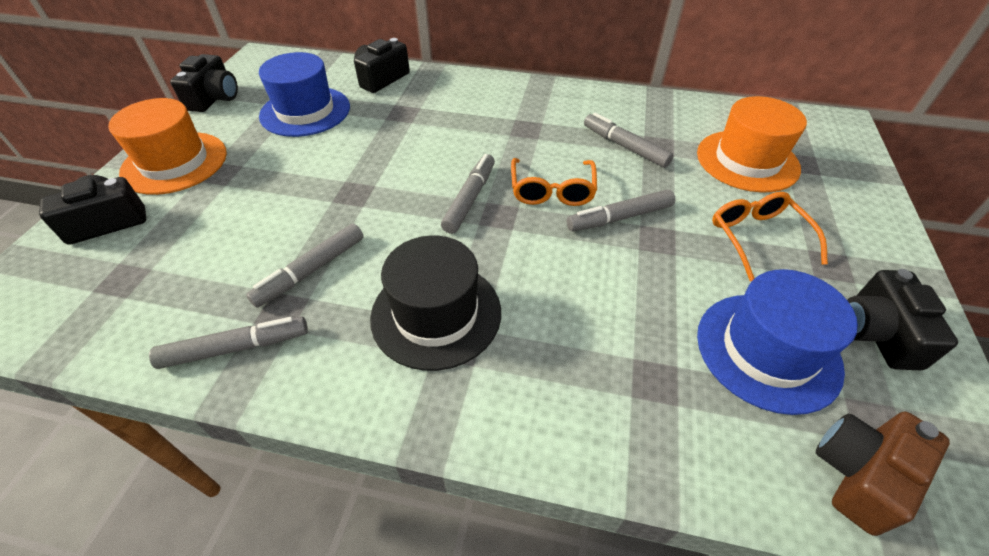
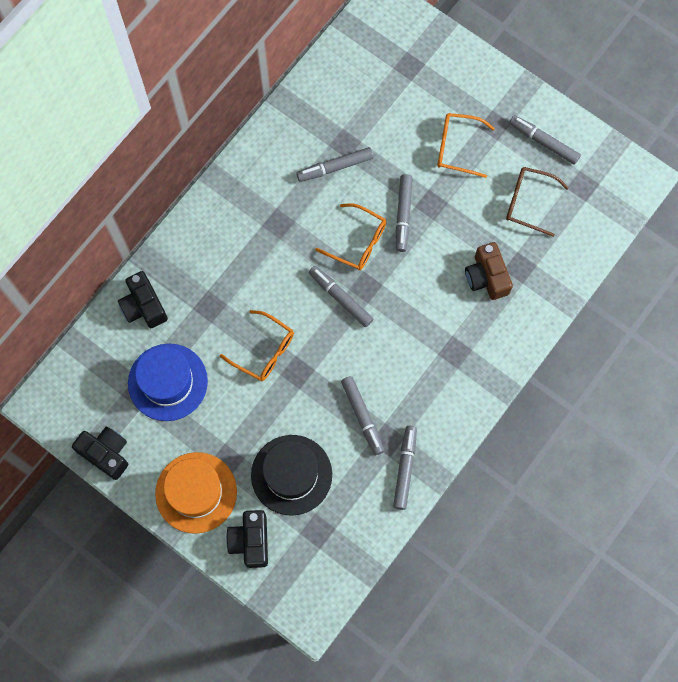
camera: 65 degrees left, 25 degrees up
black hat [370,236,501,371] -> black hat moved to [251,435,332,516]
orange hat [697,96,807,192] -> none
blue hat [697,269,858,415] -> brown glasses [506,167,569,237]
brown camera [815,412,950,536] -> brown camera moved to [465,242,513,300]
black camera [847,269,958,370] -> grey marker [509,115,581,165]
none -> orange glasses [220,310,294,381]

